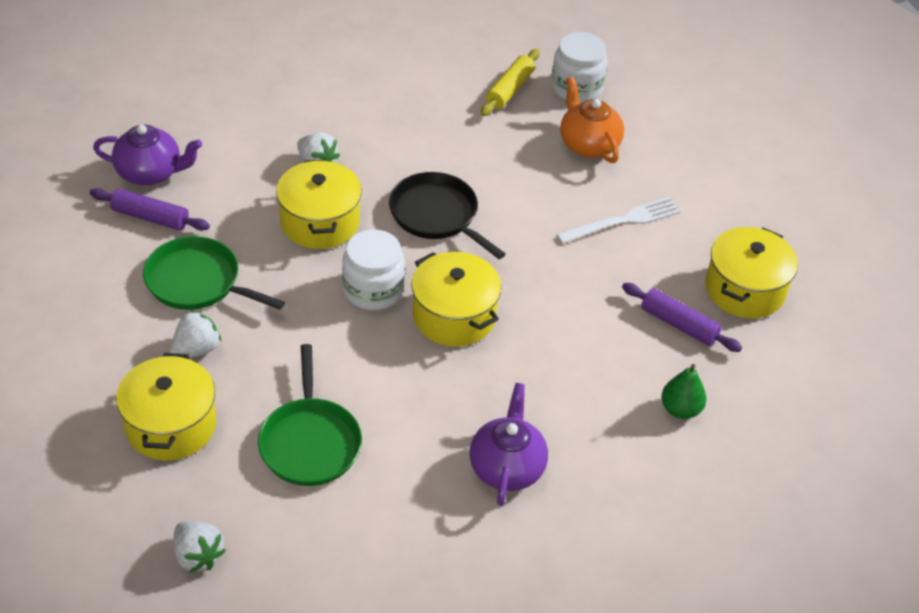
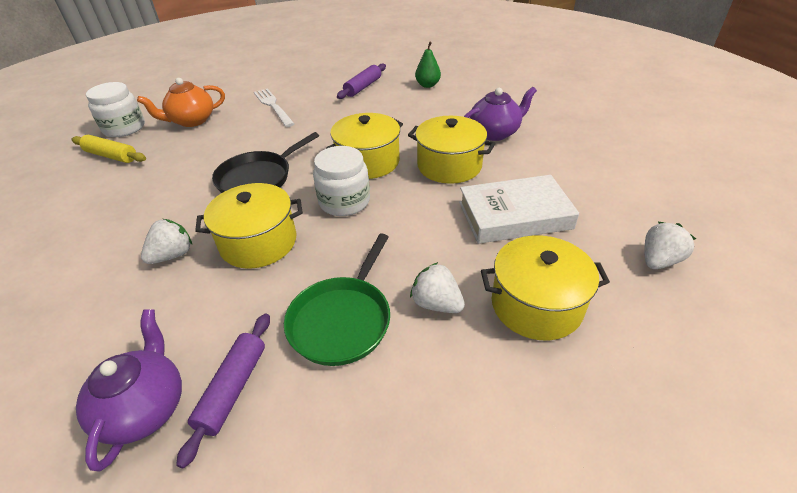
camera: 90 degrees left, 5 degrees down
green pan [258,344,362,486] -> white book [459,175,579,244]
purple teapot [470,383,548,506] -> purple teapot turned 150 degrees clockwise [464,87,537,141]
yellow pot [705,227,798,319] -> yellow pot moved to [408,116,496,184]

